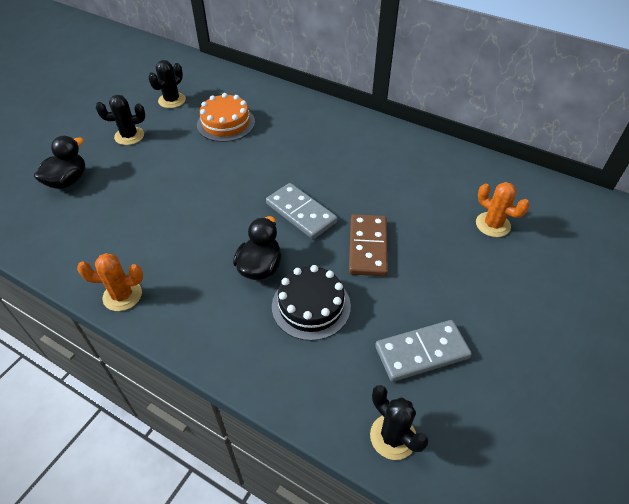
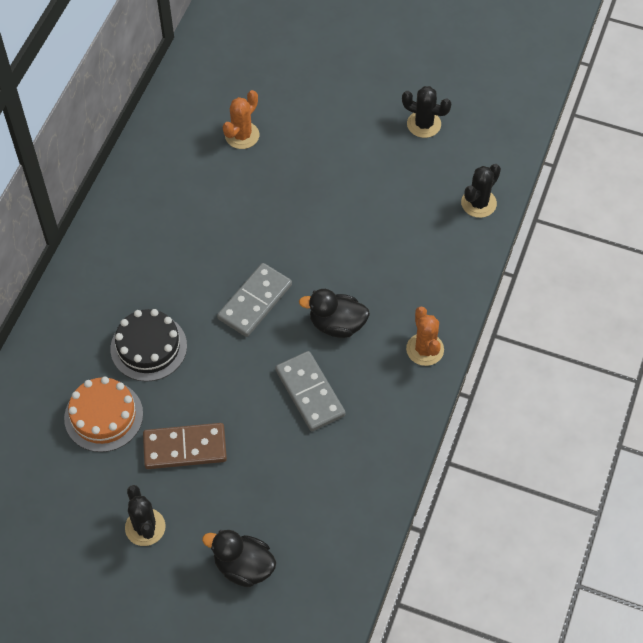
camera: 100 degrees left, 10 degrees up
orange cactus [77,253,143,311] -> orange cactus moved to [406,306,444,366]
black cactus [148,60,186,108] -> black cactus moved to [402,86,451,138]
black cake [272,265,351,341] -> black cake moved to [110,309,187,381]
brown domino [349,214,388,276] -> brown domino moved to [143,423,227,469]
grey domino [375,320,472,382] -> grey domino moved to [275,351,346,431]

